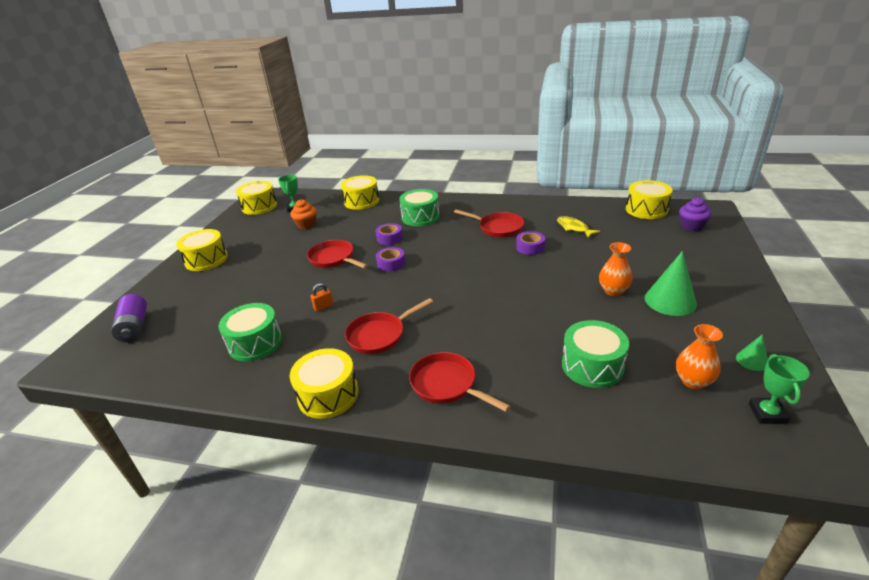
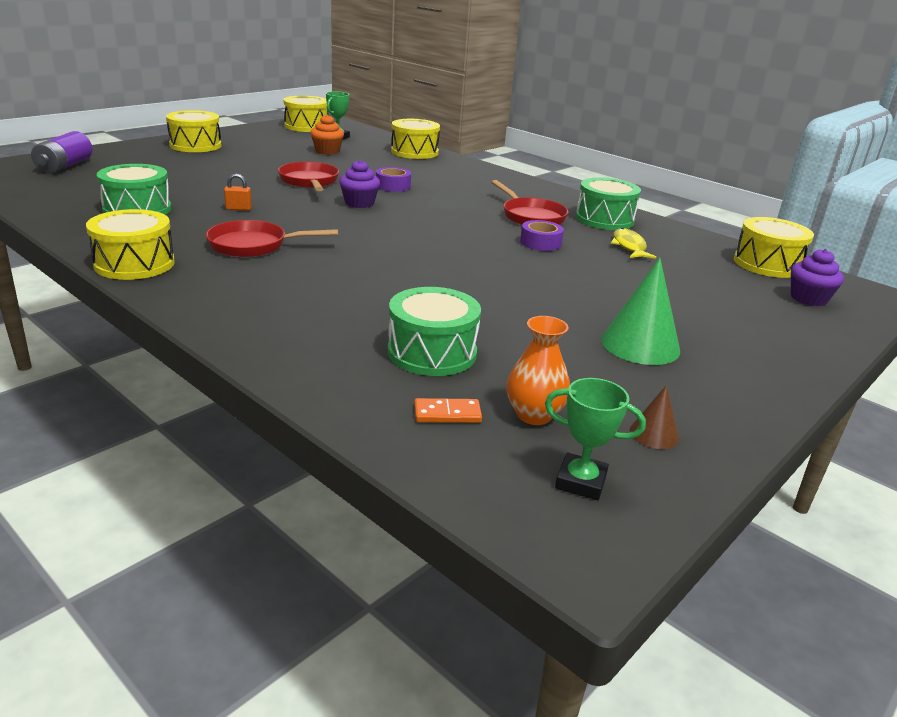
camera: 25 degrees right, 5 degrees down
purple tape [376,247,405,272] -> purple cupcake [339,160,380,208]
green drum [399,189,440,226] -> green drum moved to [576,177,641,230]
red pan [409,352,511,412] -> none
orange vase [599,242,632,296] -> none
green cone [736,334,768,371] -> brown cone [630,385,679,449]
green trophy [749,354,810,424] -> green trophy turned 75 degrees clockwise [545,378,646,500]
none -> orange domino [414,398,482,423]

